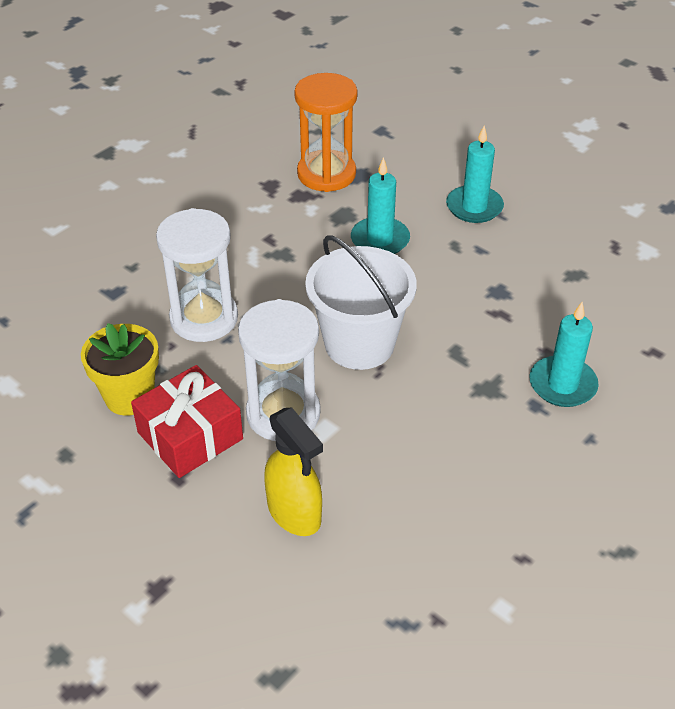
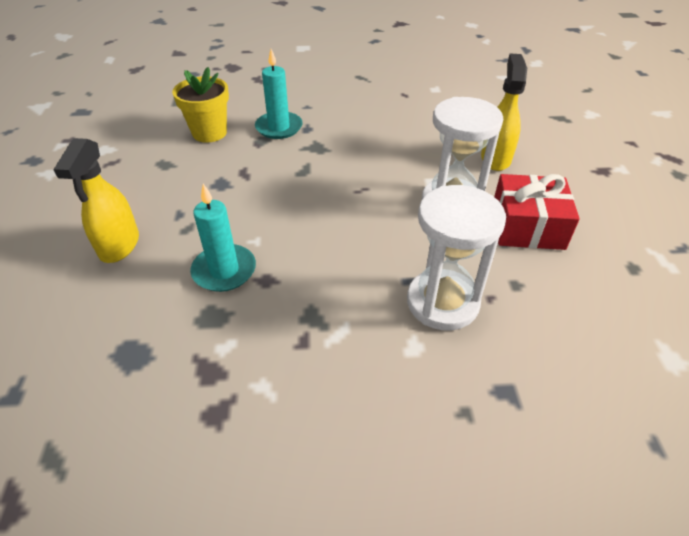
camera: 135 degrees left, 0 degrees up
yellow flower pot [81,323,159,416] -> yellow flower pot moved to [172,67,229,143]
orange hourglass [294,73,357,192] -> none
white bucket [305,235,417,370] -> none
turquoise candle [446,125,504,223] -> yellow spray bottle [53,138,139,263]

